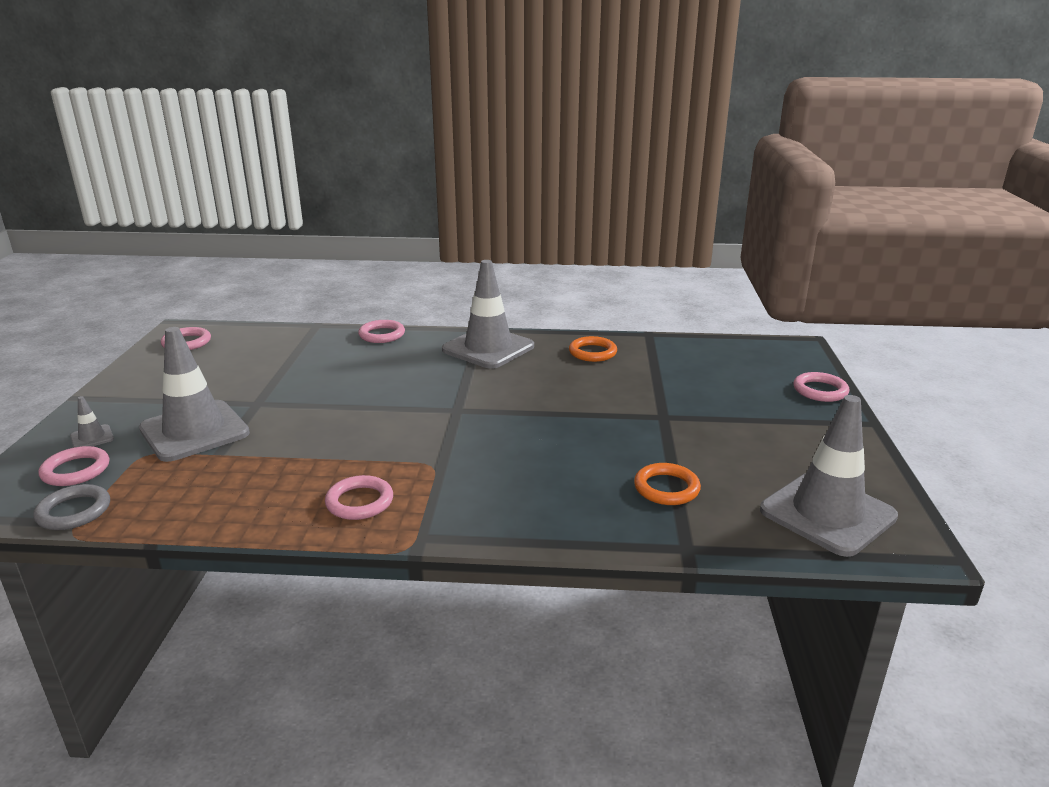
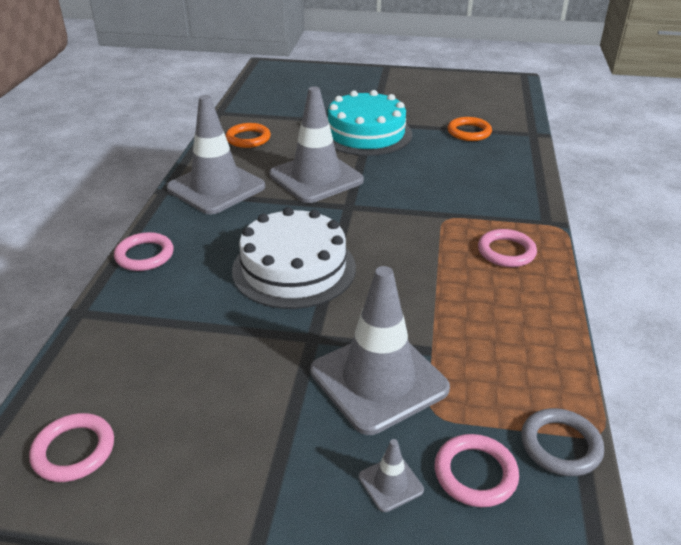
camera: 85 degrees left, 10 degrees up
grey traffic cone [760,395,898,557] -> grey traffic cone moved to [269,86,364,203]
pink ring [793,372,849,402] -> none
none -> white cake [232,207,356,309]
none -> turquoise cake [327,90,412,156]

